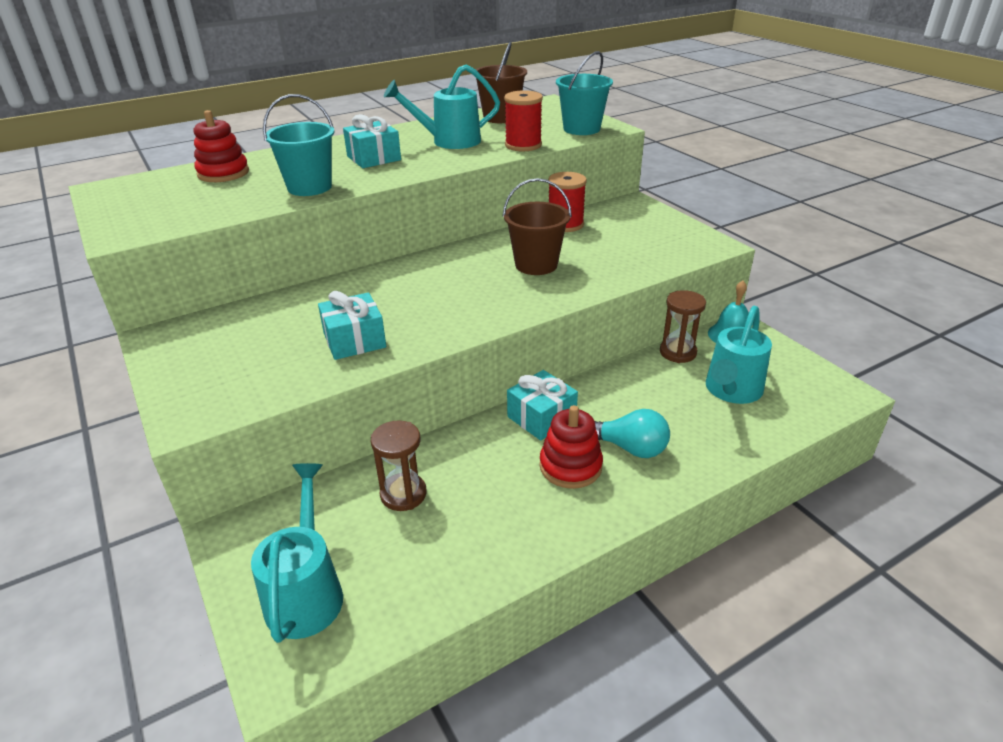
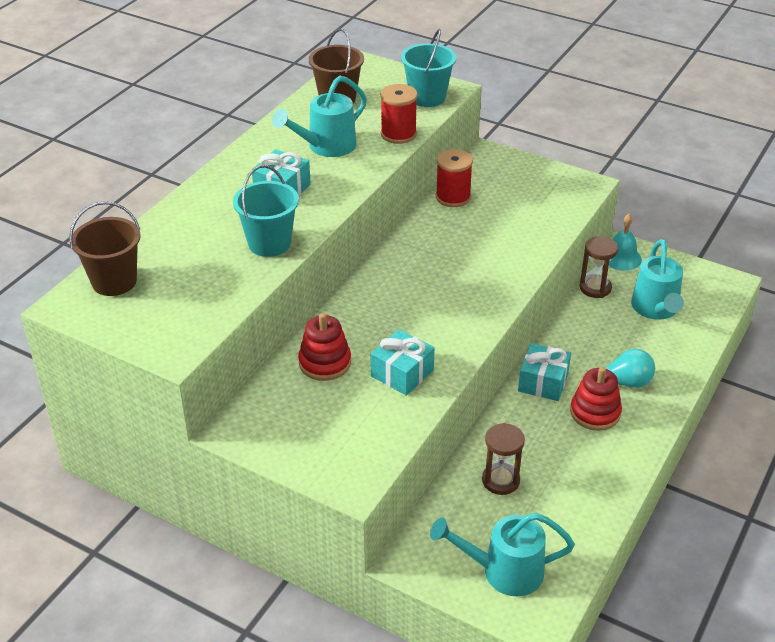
camera: 30 degrees left, 5 degrees up
red stacking toy [194,110,249,182] -> red stacking toy moved to [298,313,351,381]
turquoise watering can [251,463,343,643] -> turquoise watering can turned 60 degrees counterclockwise [430,513,575,596]
brown bucket [503,178,572,275] -> brown bucket moved to [69,201,140,296]

